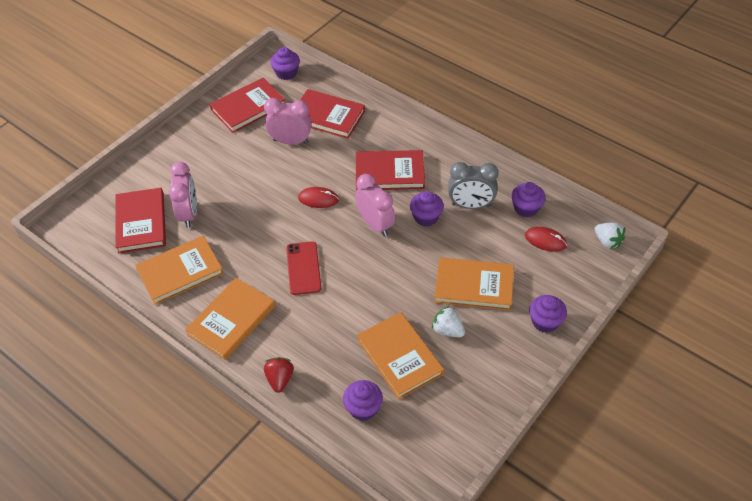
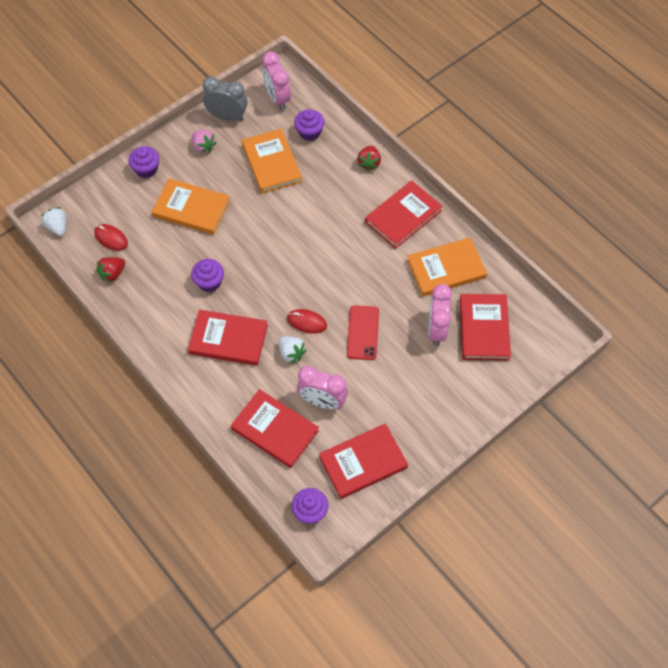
camera: 170 degrees left, 10 degrees up
orange book [185,278,275,360] -> red book [365,180,443,249]
red phone [286,241,322,295] -> red phone moved to [347,305,379,360]
pink clock [355,174,395,237] -> pink clock moved to [262,51,291,110]
white strawberry [432,306,465,337] -> white strawberry moved to [278,337,307,363]
grey clock [448,162,499,209] -> grey clock moved to [203,76,247,121]
purple cupcake [511,182,545,217] -> red strawberry [97,257,125,283]
none -> pink strawberry [192,130,217,154]

